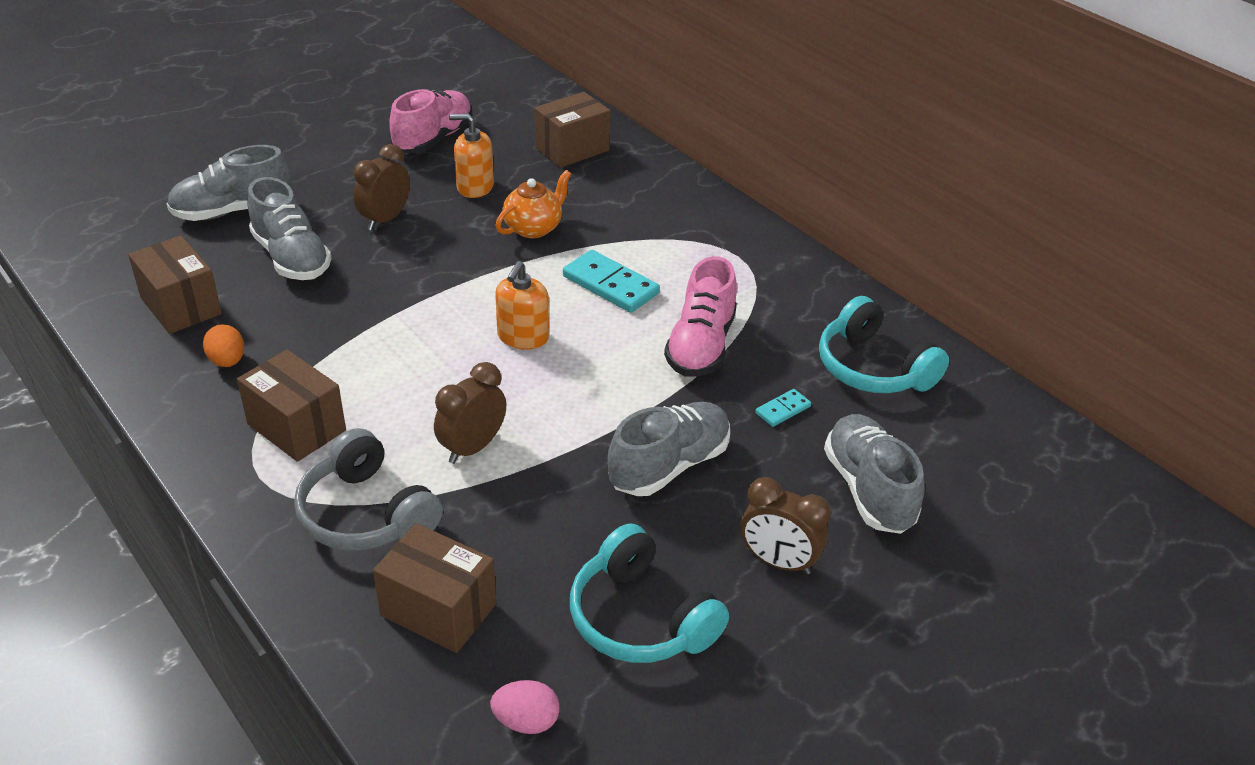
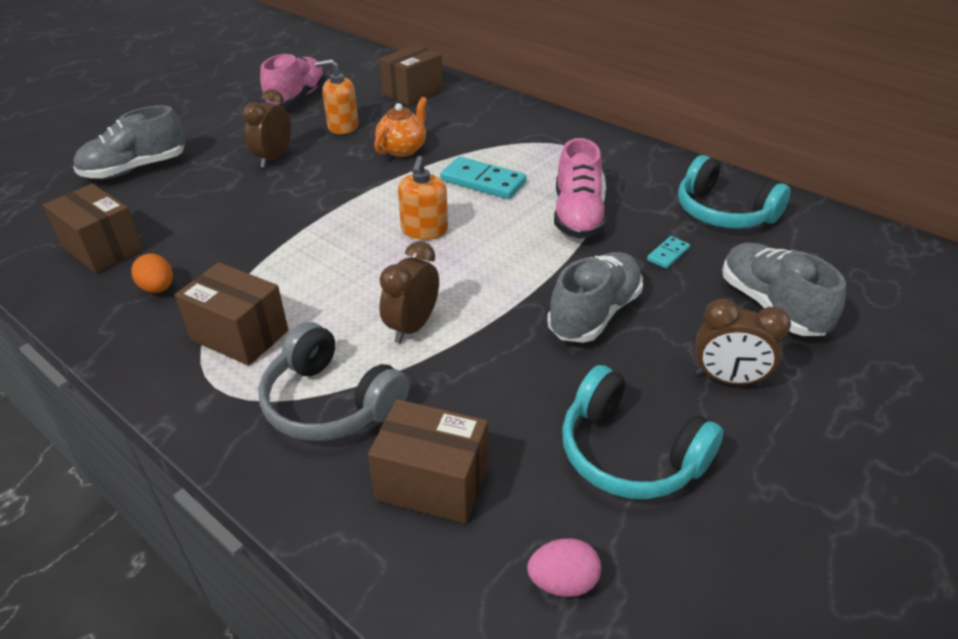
camera: 10 degrees left, 0 degrees up
grey shoe [247,177,332,280] -> none

